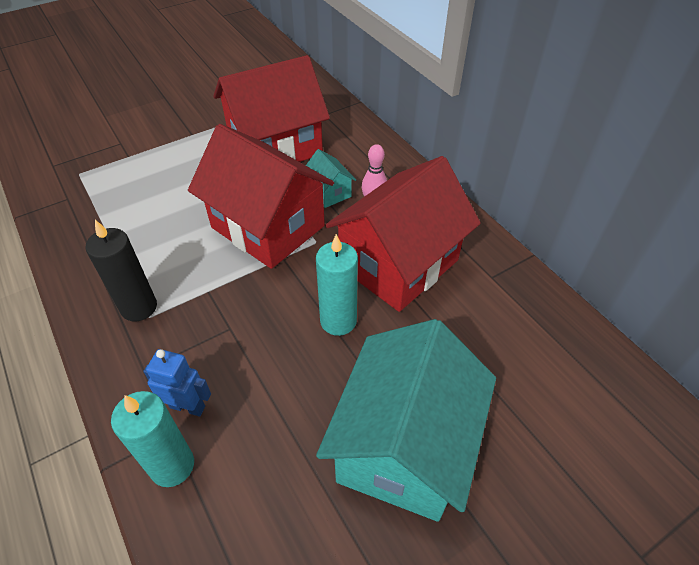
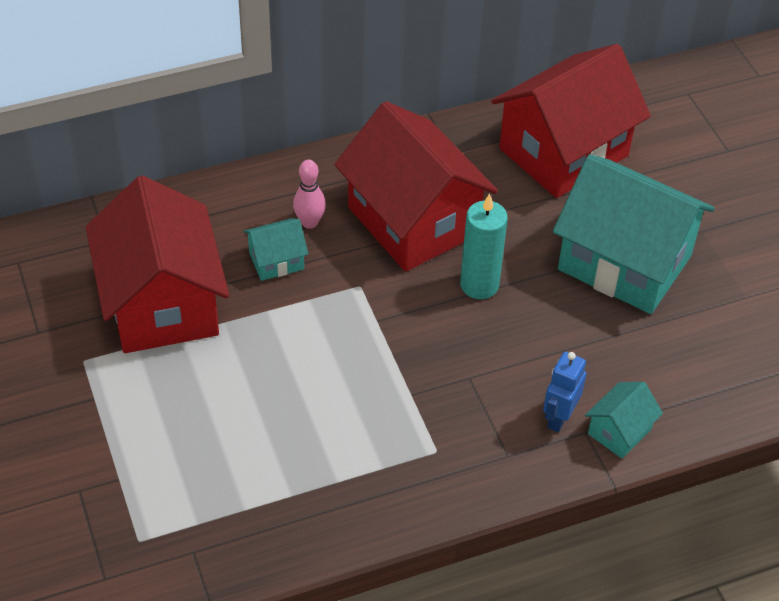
camera: 80 degrees left, 0 degrees up
black candle [85,220,157,321] -> none
turquoise candle [111,391,194,487] -> turquoise house [585,382,663,458]
red house [188,124,334,269] -> red house moved to [491,44,651,198]

